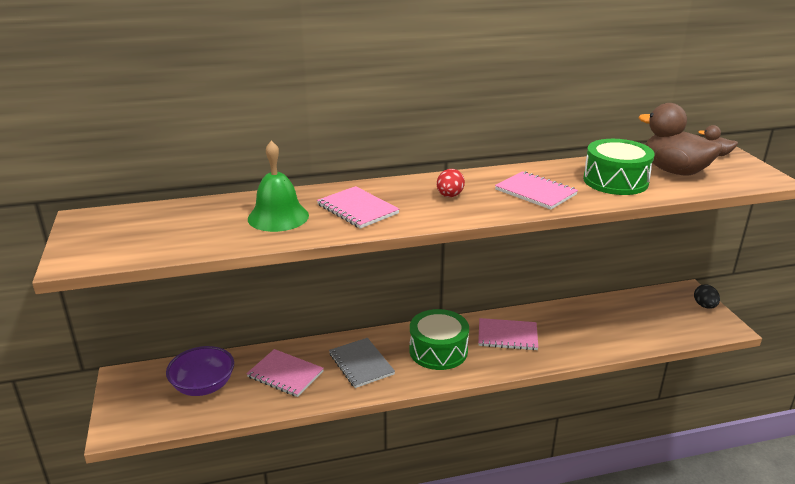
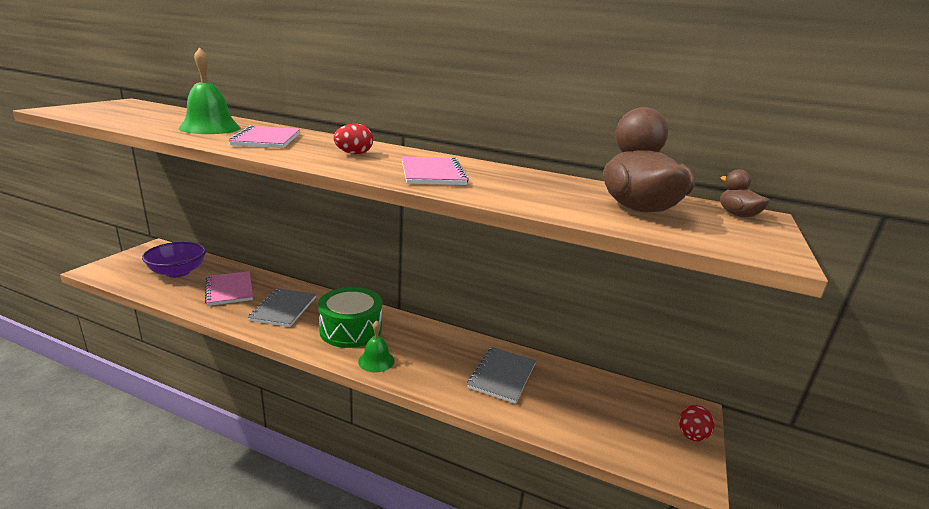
camera: 35 degrees right, 5 degrees down
pink notebook [478,318,538,350] -> none
green drum [583,139,655,195] -> none
black egg [694,284,720,309] -> red egg [679,405,714,442]
none -> green bell [358,320,395,372]
none -> grey notebook [467,347,536,404]

